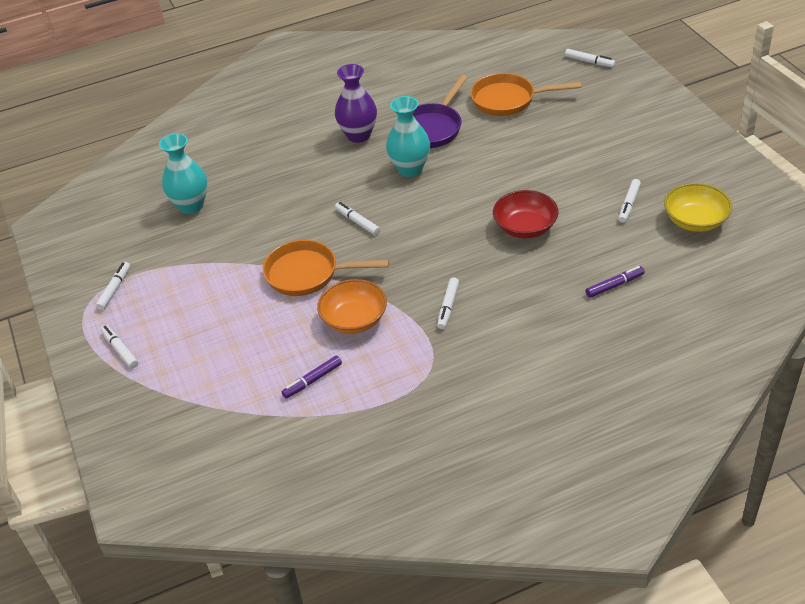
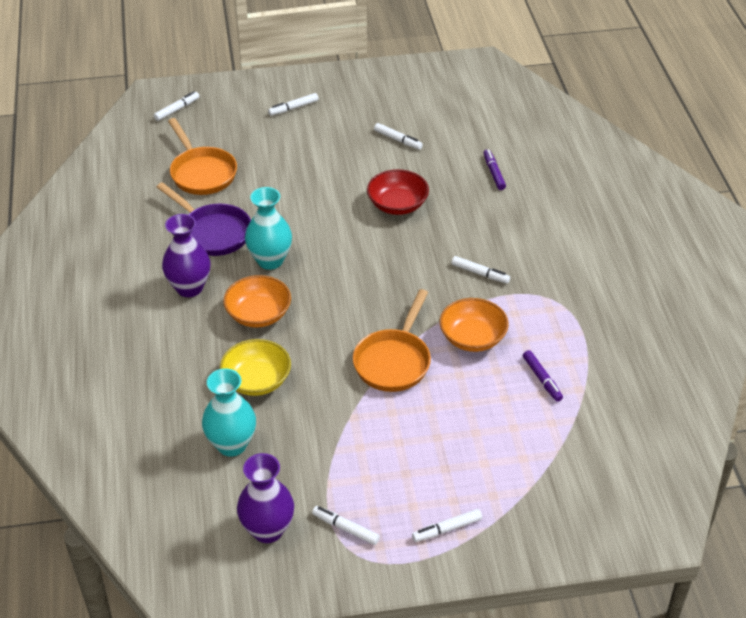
camera: 80 degrees left, 0 degrees up
white marker [335,202,380,235] -> white marker moved to [268,93,319,116]
orange pan [470,73,581,116] -> orange pan turned 45 degrees counterclockwise [168,118,237,195]
yellow bowl [664,183,732,232] -> yellow bowl moved to [220,339,291,396]
none -> orange bowl [223,275,291,328]
none -> purple vase [237,453,294,543]

